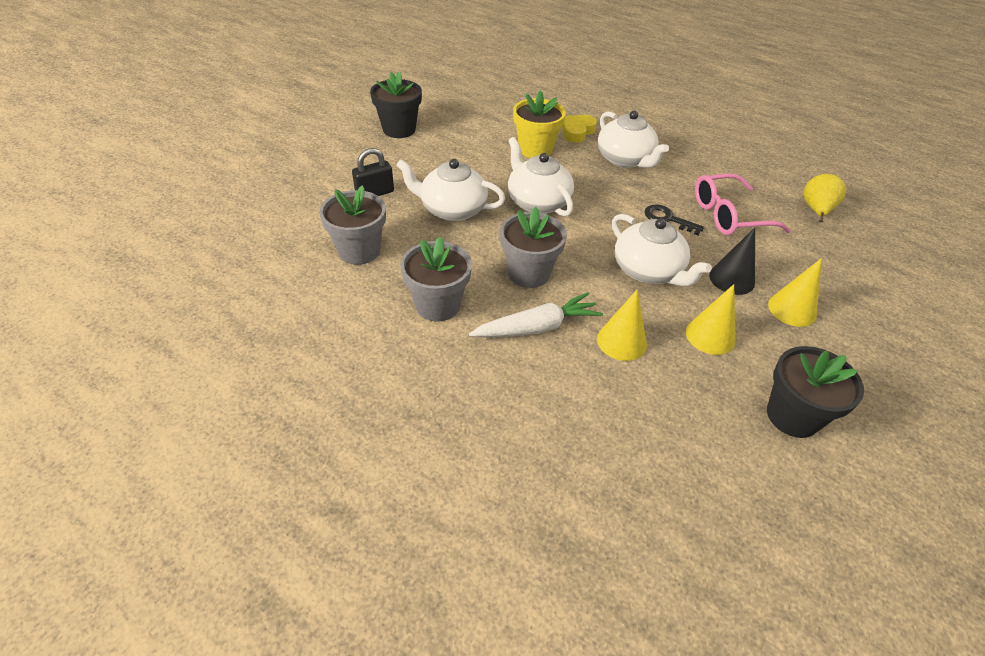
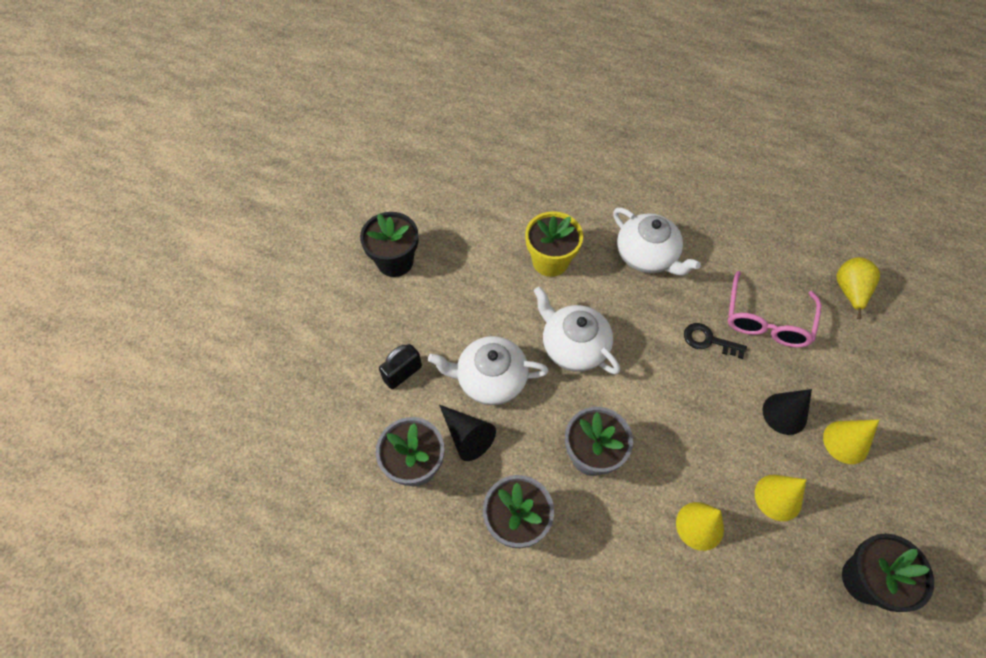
camera: 10 degrees left, 15 degrees up
white carrot [469,292,603,337] -> none
yellow heart [561,115,597,143] -> none
white teapot [612,214,712,287] -> none
pink glasses [695,173,791,235] -> pink glasses turned 45 degrees counterclockwise [728,271,821,348]
none -> black cone [439,405,496,461]

